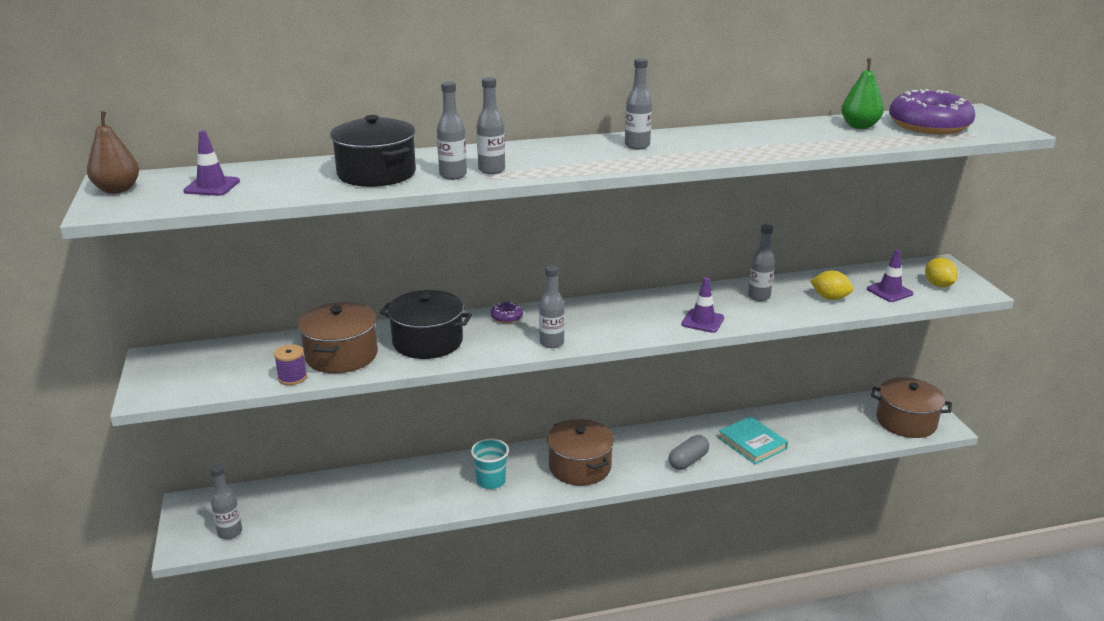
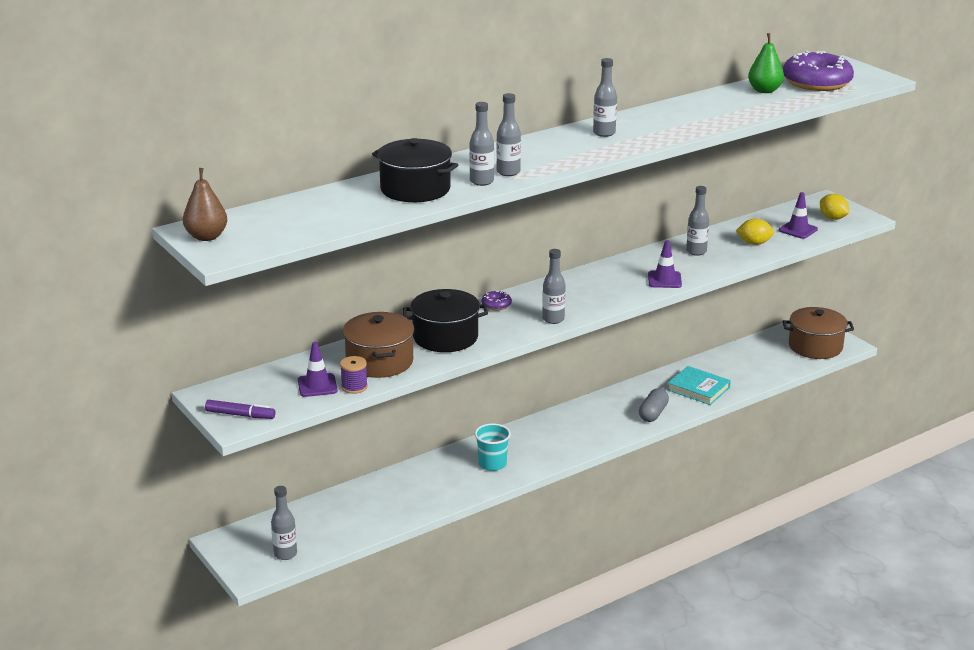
camera: 20 degrees left, 0 degrees up
purple traffic cone [183,130,240,196] -> purple traffic cone moved to [298,342,338,397]
brown pot [547,419,614,486] -> none
none -> purple marker [205,400,276,419]

